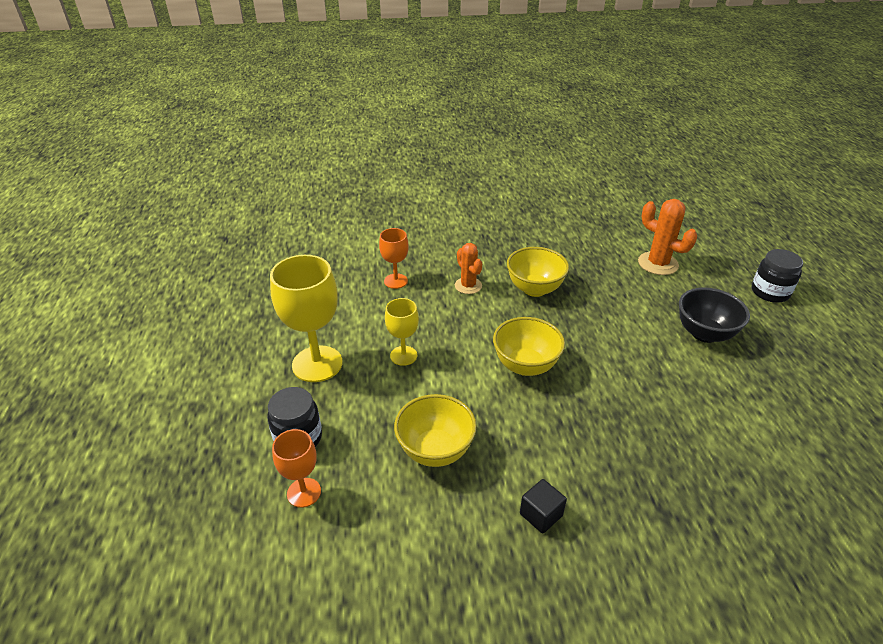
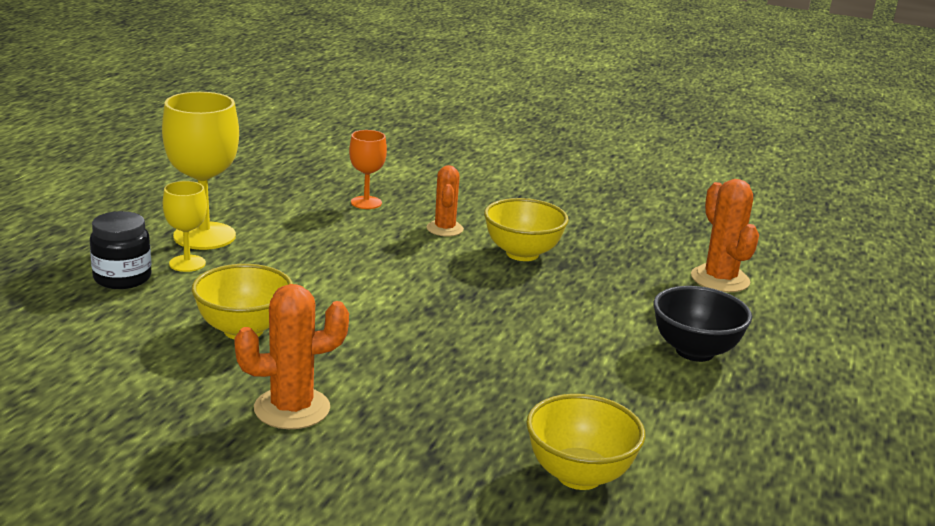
camera: 25 degrees right, 15 degrees down
orange goblet [272,429,321,508] -> none
yellow goblet [385,298,419,366] -> yellow goblet moved to [163,181,207,272]
yellow bowl [493,317,565,376] -> yellow bowl moved to [526,394,645,490]
black cube [520,479,567,534] -> orange cactus [234,284,349,429]
black jar [752,249,803,303] -> none

